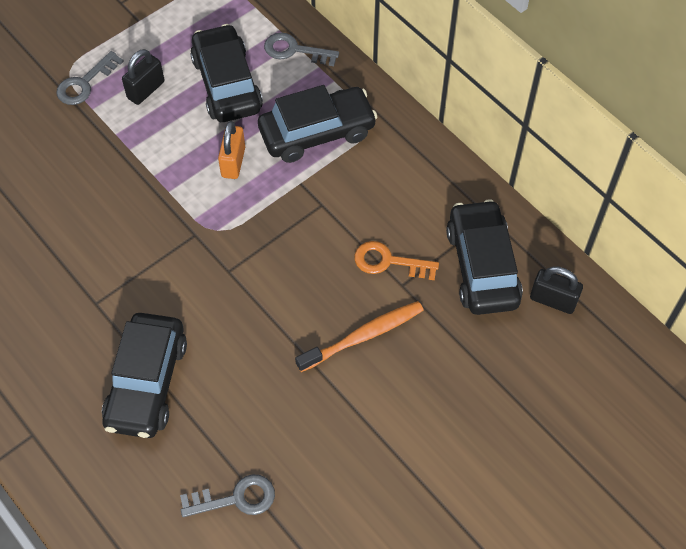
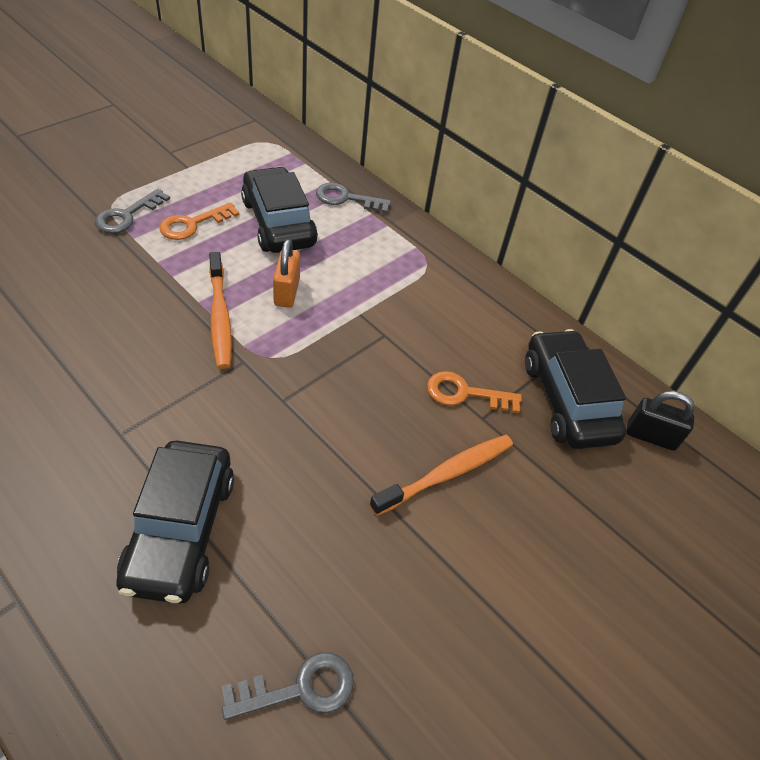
camera: 10 degrees left, 10 degrees down
black padlock [122,49,165,105] -> orange key [159,202,239,240]
black car [258,85,377,163] -> none
none -> orange toothbrush [209,252,232,369]

